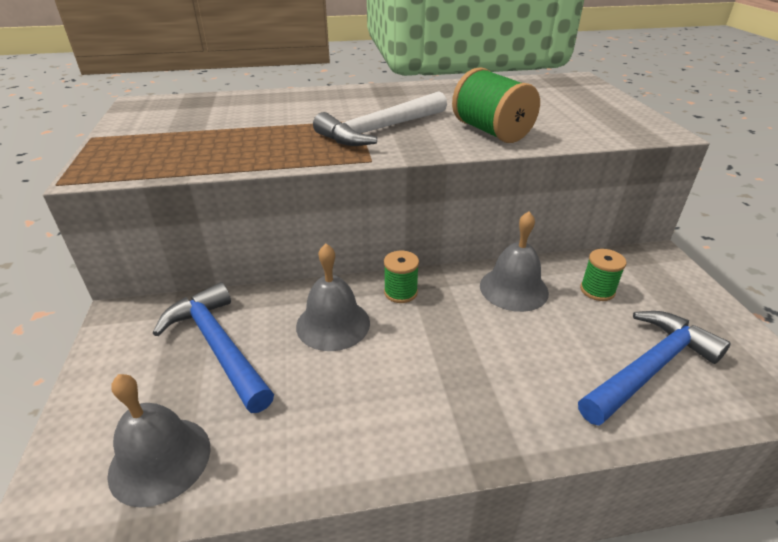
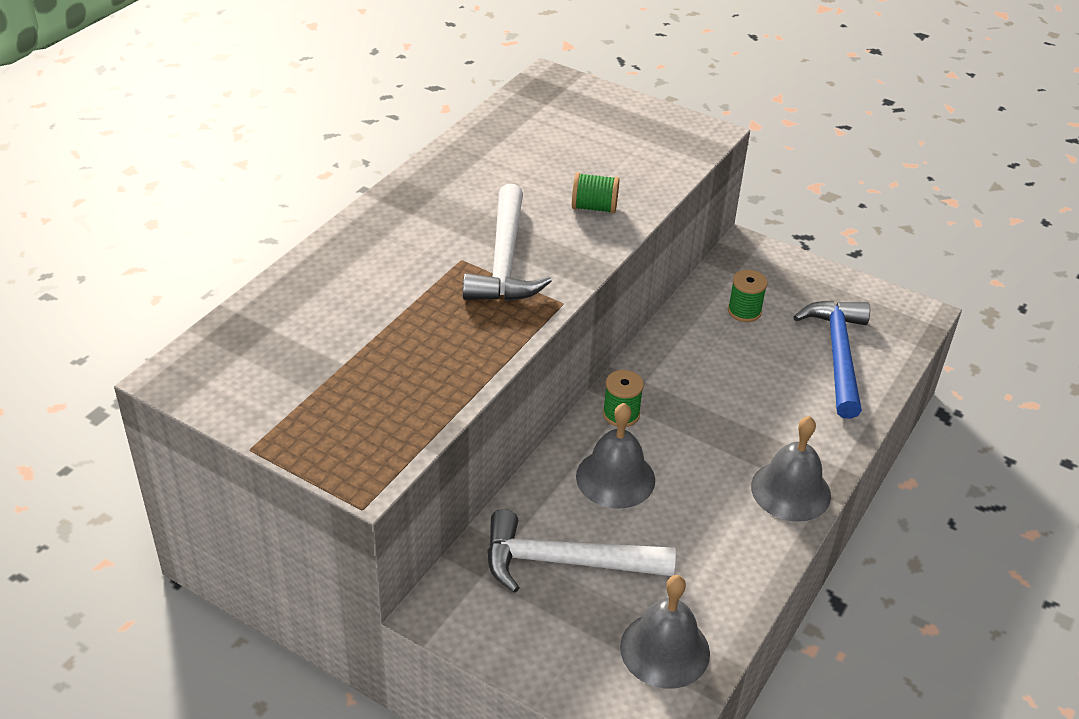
camera: 50 degrees left, 5 degrees up
blue hammer [153,282,274,413] -> white hammer [487,509,676,593]
green spool [452,67,540,143] -> green spool [572,172,619,214], size x0.58
grey bell [480,211,549,312] -> grey bell moved to [751,416,831,522]

